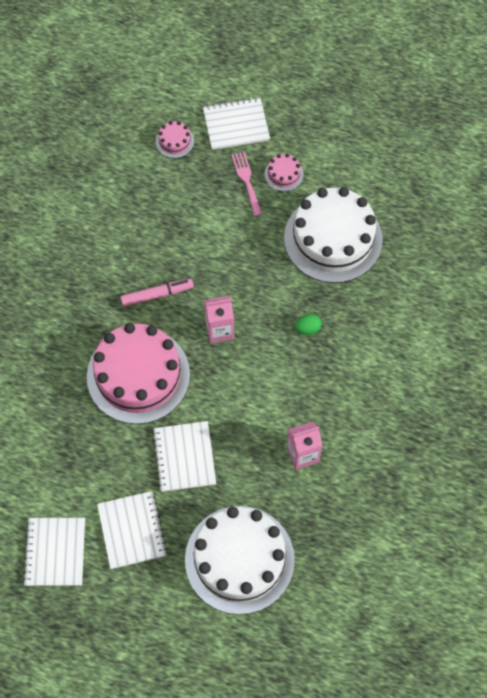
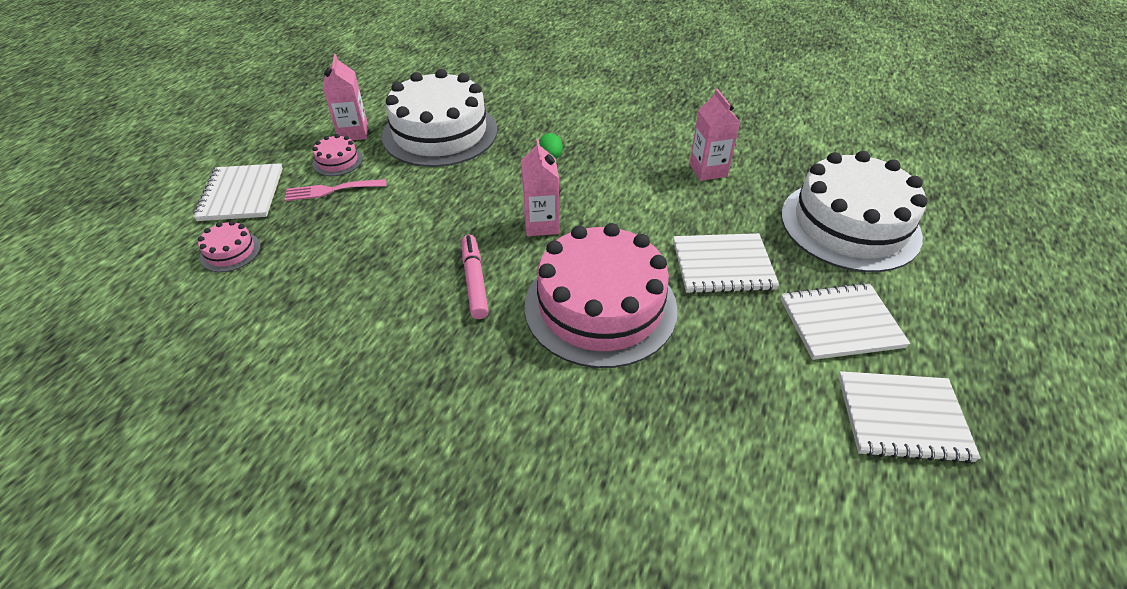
camera: 85 degrees left, 20 degrees down
none -> pink carton [323,54,368,140]

